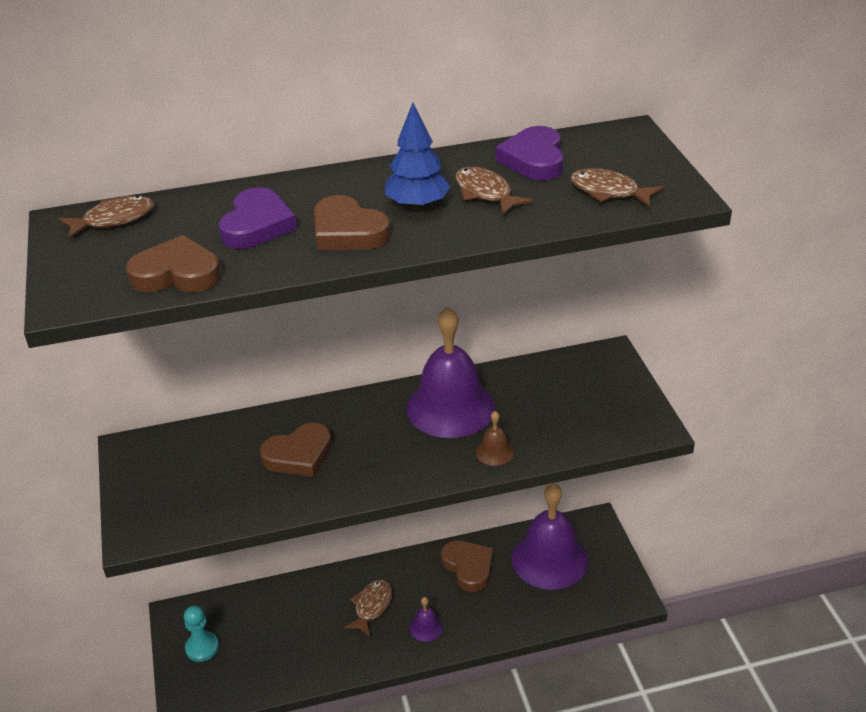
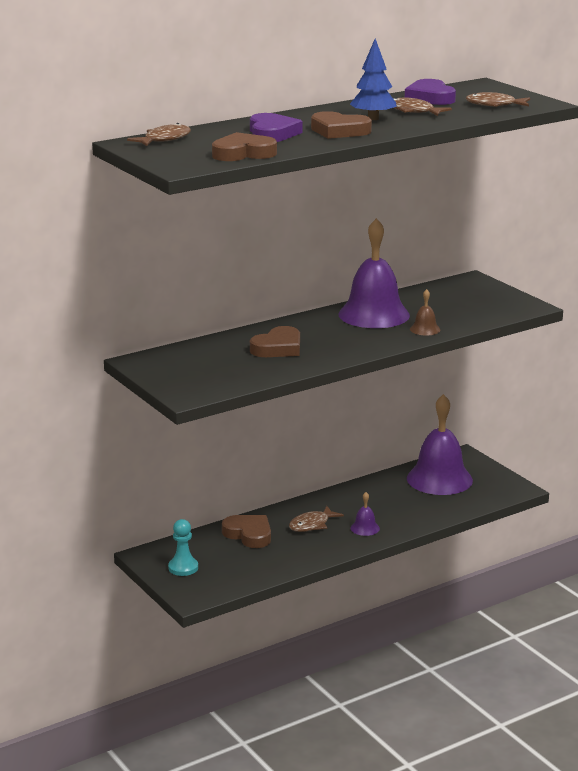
camera: 20 degrees left, 15 degrees down
brown fish [343,580,392,637] -> brown fish turned 135 degrees counterclockwise [289,506,344,532]
brown heart [441,540,493,592] -> brown heart moved to [222,515,271,548]

